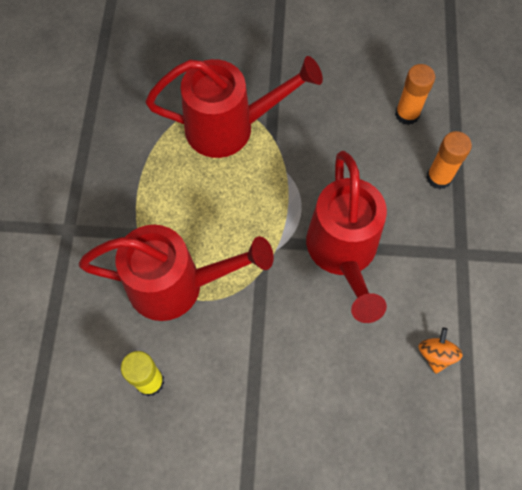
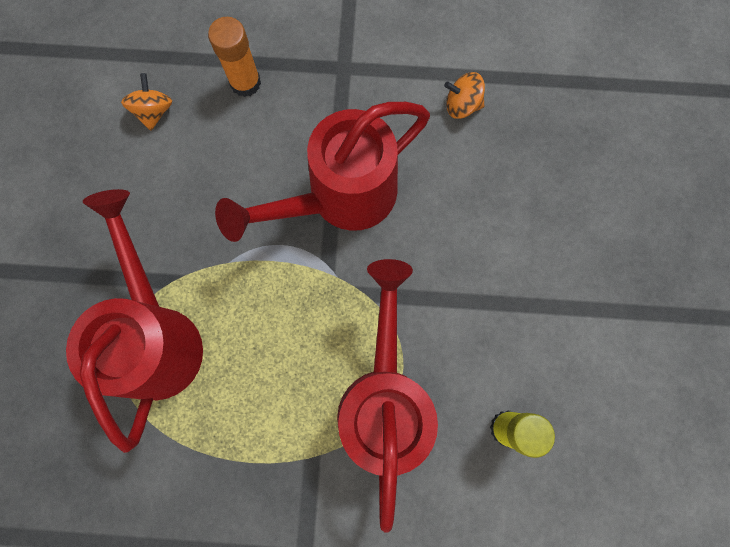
camera: 90 degrees left, 10 degrees up
red watering can [306,151,387,323] -> red watering can turned 150 degrees clockwise [215,102,430,242]
orange glue stick [395,64,435,125] -> orange spinning top [121,73,172,131]

